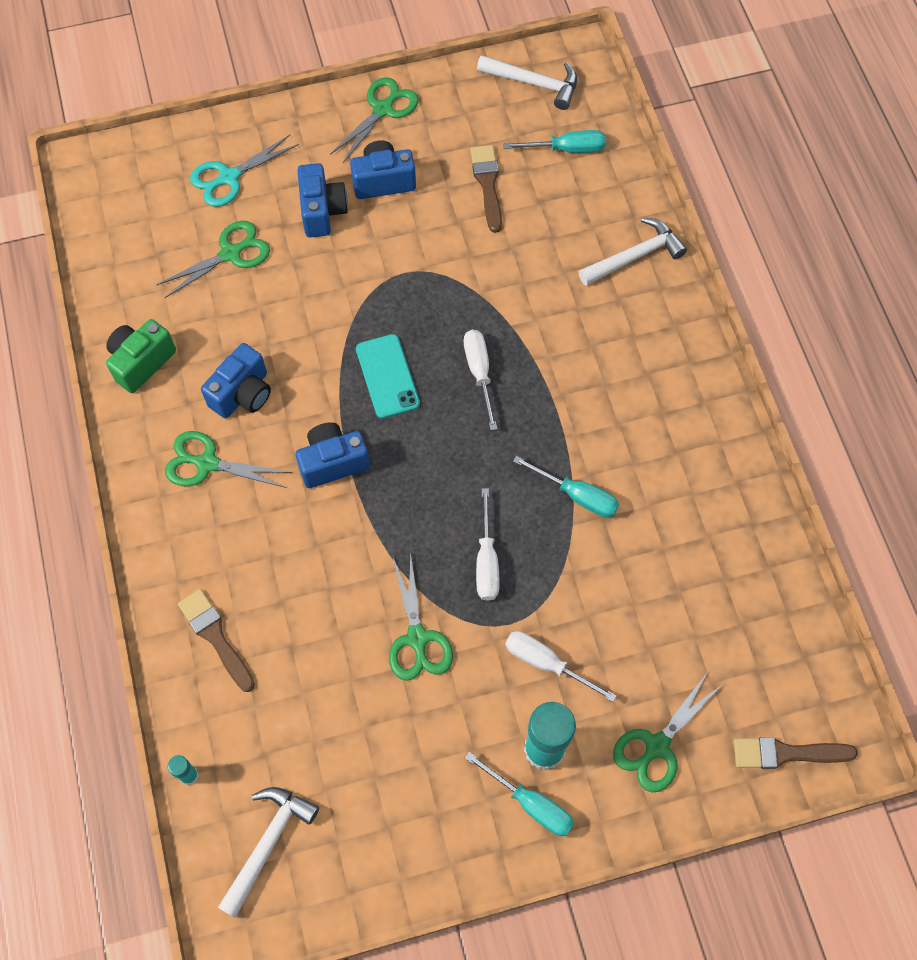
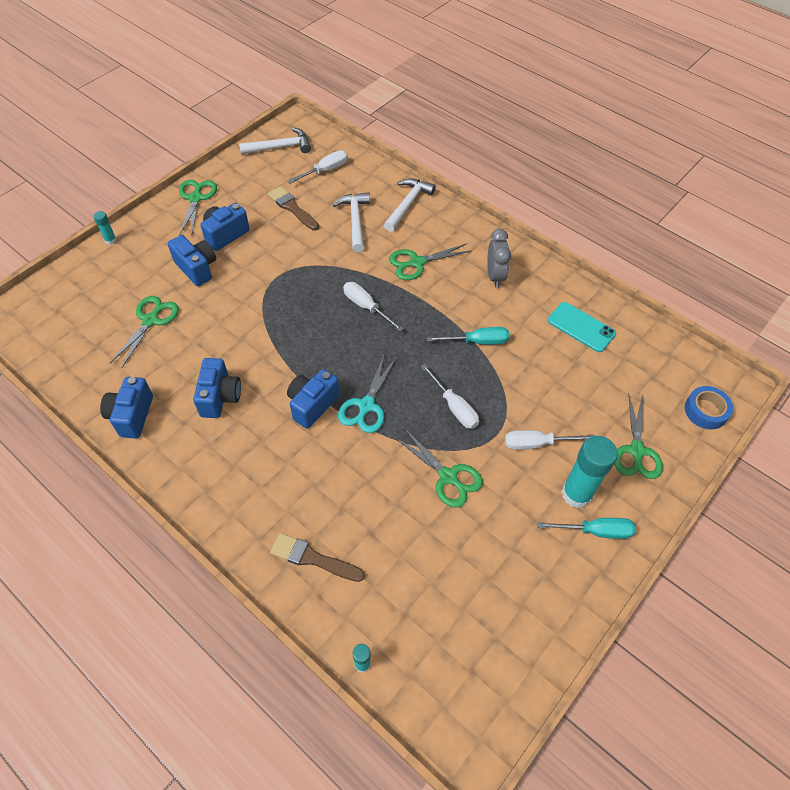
camera: 35 degrees left, 10 degrees down
green camera [106,319,176,393] -> blue camera [100,377,153,439]
green scissors [165,431,292,488] -> green scissors moved to [389,243,471,280]
turquoise scissors [190,135,299,207] -> turquoise scissors moved to [338,353,397,433]
white hammer [218,787,319,918] -> white hammer moved to [333,192,370,252]
turquoise phone [356,334,420,419] -> turquoise phone moved to [548,302,616,352]
turquoise screwdriver [503,130,606,153] -> white screwdriver [287,150,348,184]
brown brush [734,737,858,769] -> blue tape [685,386,733,430]
none -> turquoise glue stick [93,211,117,245]
none -> grey clock [487,229,511,288]

